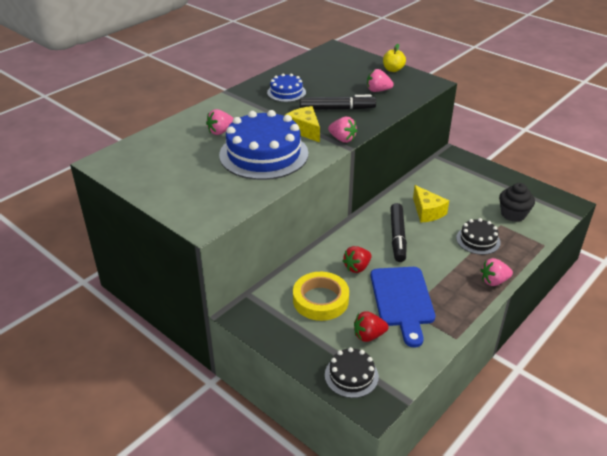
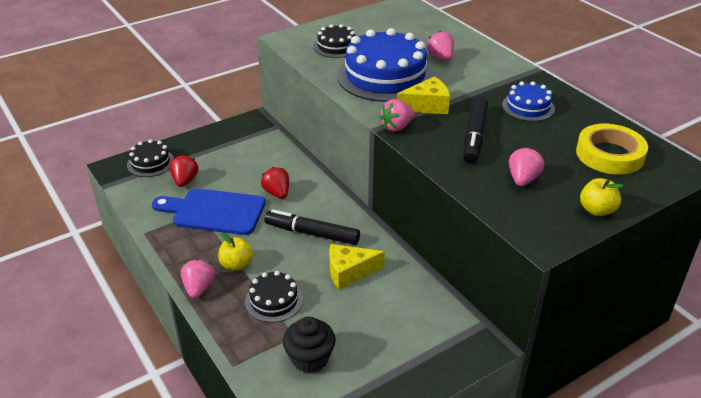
camera: 105 degrees right, 0 degrees up
yellow tape [293,272,349,321] -> yellow tape moved to [576,124,648,175]
none -> yellow apple [218,233,253,271]
none -> black cake [314,24,355,58]

